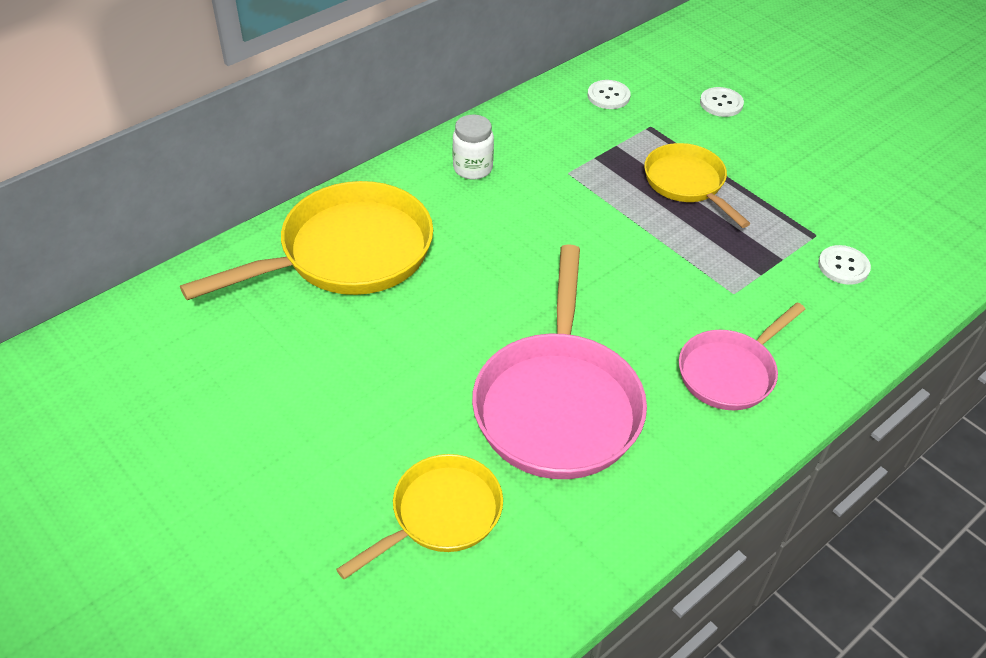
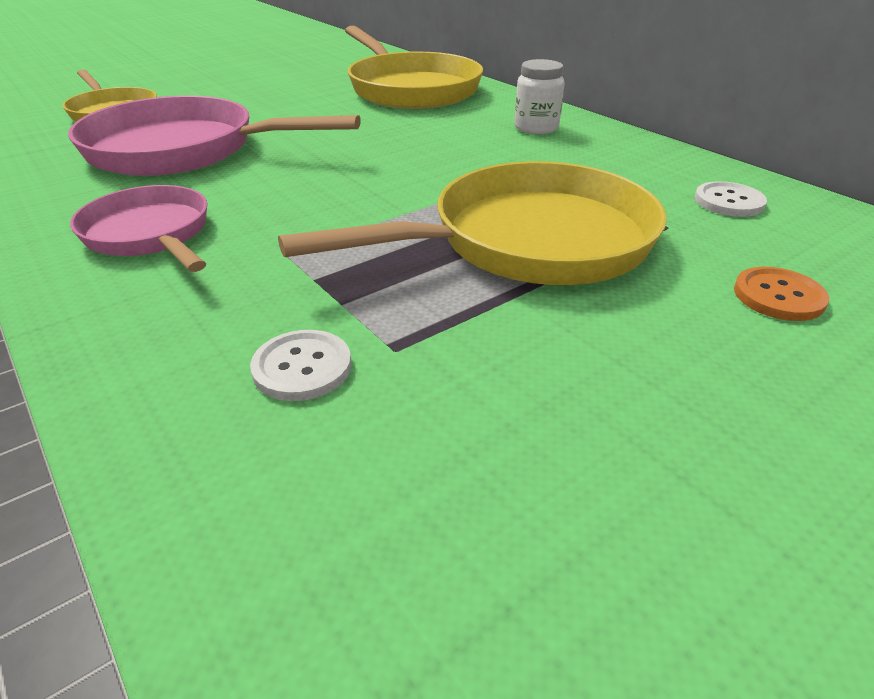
camera: 95 degrees right, 10 degrees down
yellow pan [644,143,750,228] -> yellow pan [278,161,667,285], size x1.69
white button [700,87,744,117] -> orange button [734,267,829,321]

